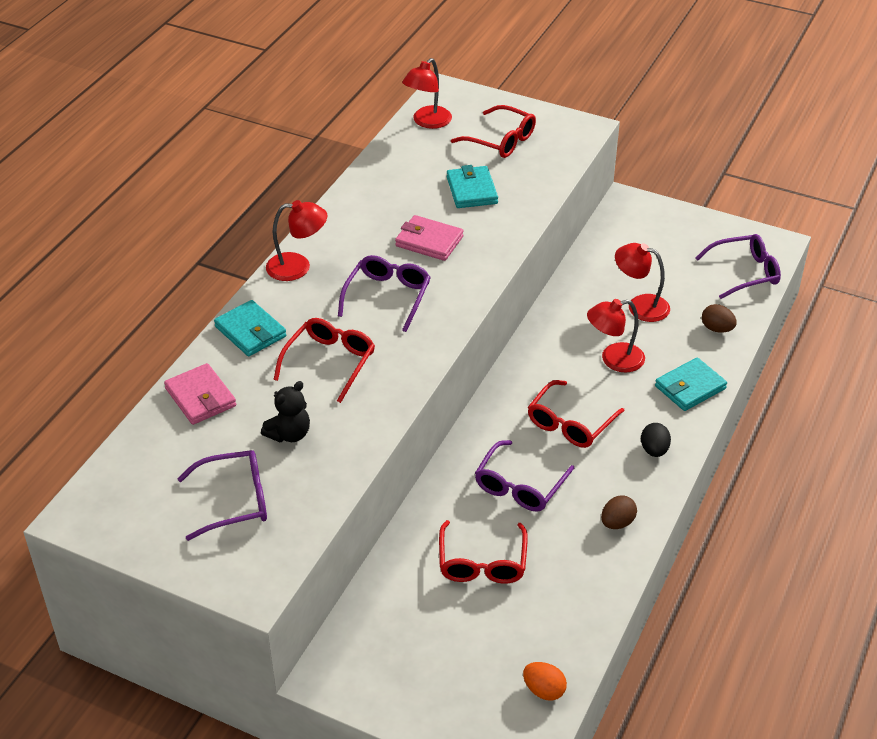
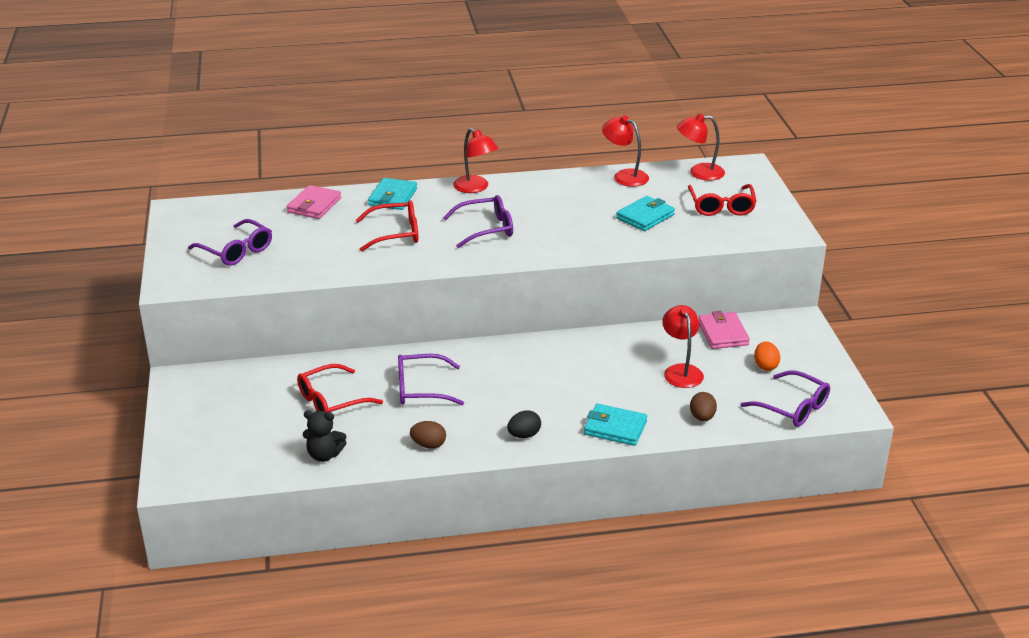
camera: 55 degrees right, 10 degrees down
black teddy bear [261,381,310,442] -> black teddy bear moved to [303,410,347,462]
pink wallet [395,215,464,261] -> pink wallet moved to [698,311,750,349]
orange egg [523,662,567,701] -> orange egg moved to [754,341,780,371]
red glasses [528,380,624,448] -> none
red lamp [587,299,645,372] -> red lamp moved to [602,115,649,187]

